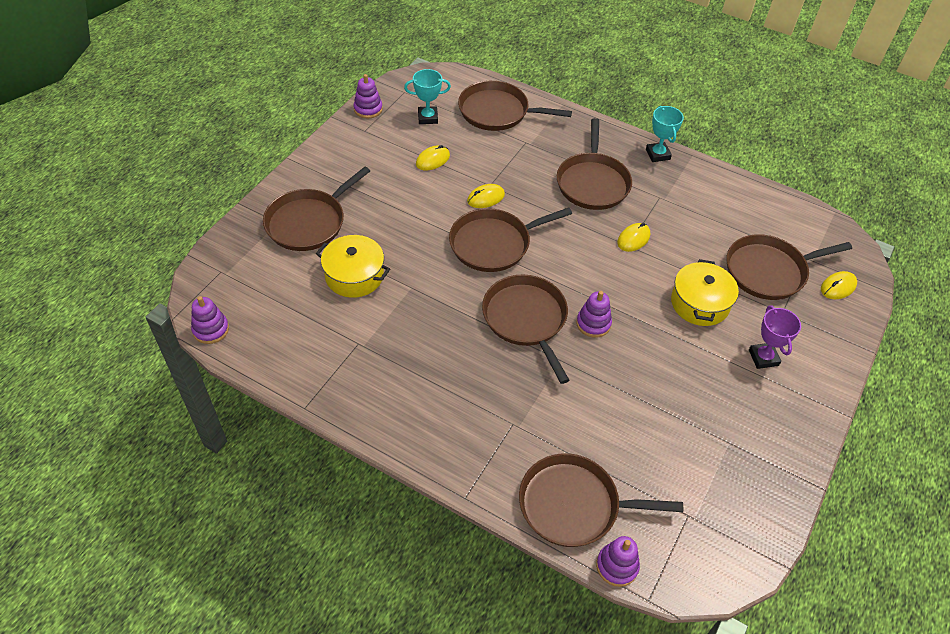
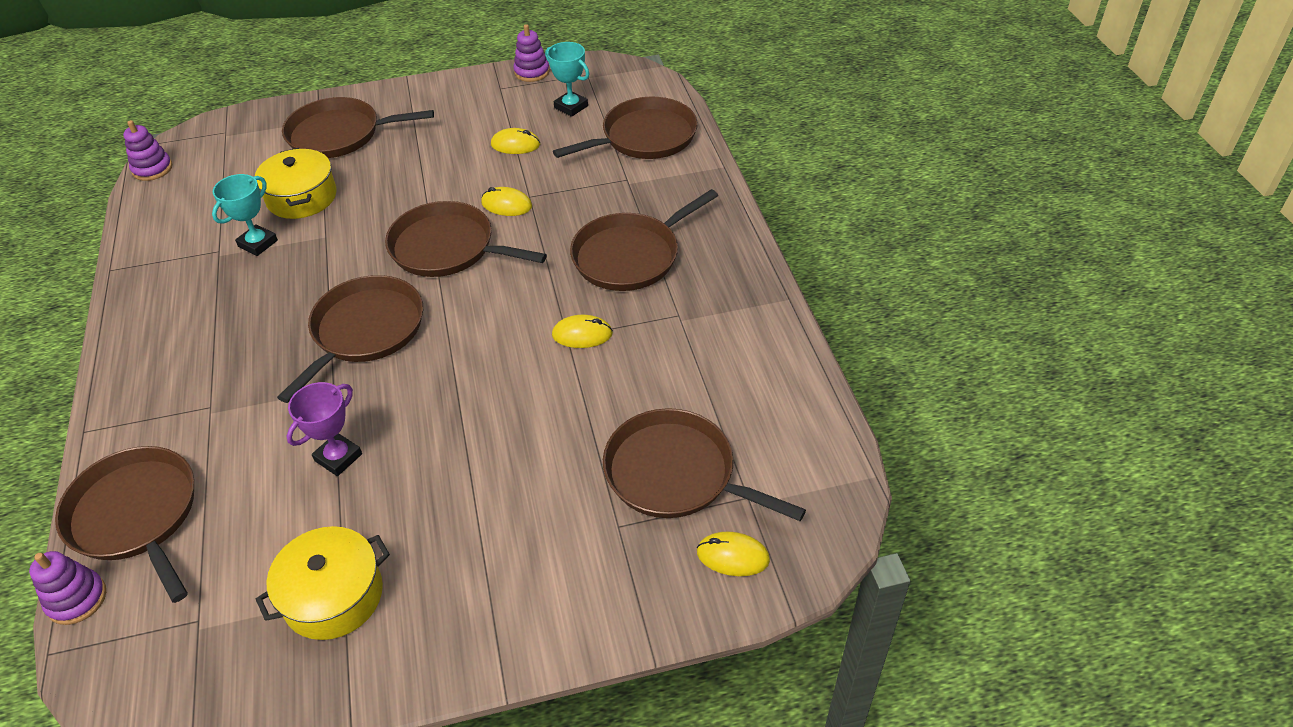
camera: 50 degrees right, 5 degrees down
brown pan [458,81,572,131] -> brown pan turned 90 degrees clockwise [553,97,698,159]
purple stacking toy [576,291,612,338] -> none
turquoise trophy [646,106,684,162] -> turquoise trophy moved to [212,174,278,256]
yellow pot [671,259,739,326] -> yellow pot moved to [256,526,390,640]
purple trophy [749,305,801,369] -> purple trophy moved to [287,382,362,476]

